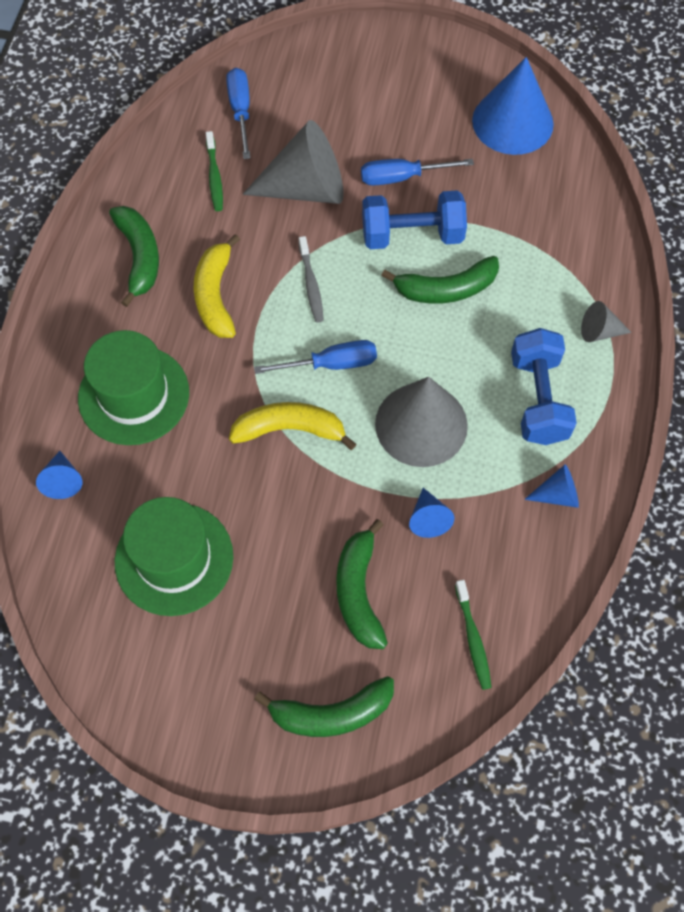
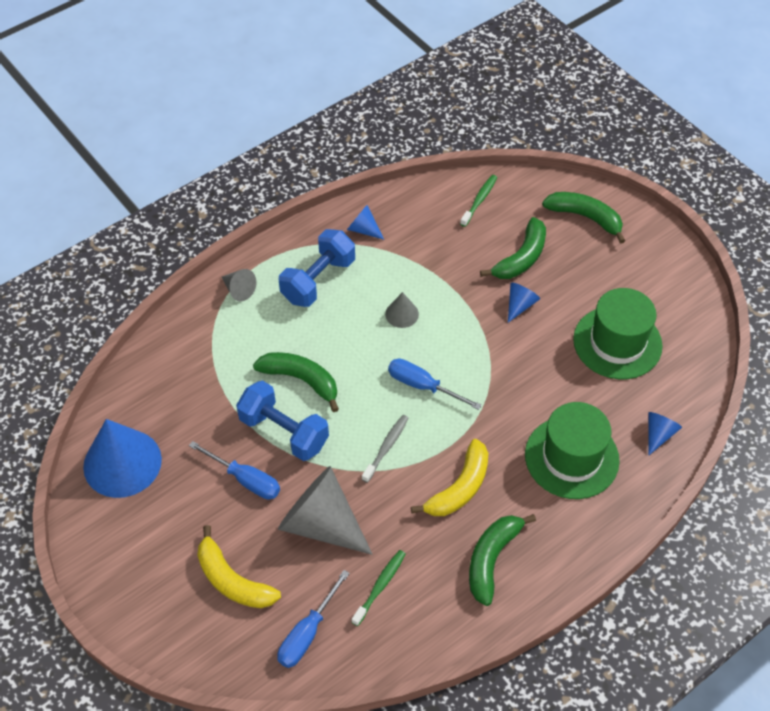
camera: 140 degrees left, 10 degrees down
yellow banana [229,402,356,450] -> yellow banana moved to [197,525,281,608]
grey cone [375,377,468,467] -> grey cone [385,292,419,328], size x0.47
blue cone [409,488,454,538] -> blue cone moved to [508,283,540,323]

